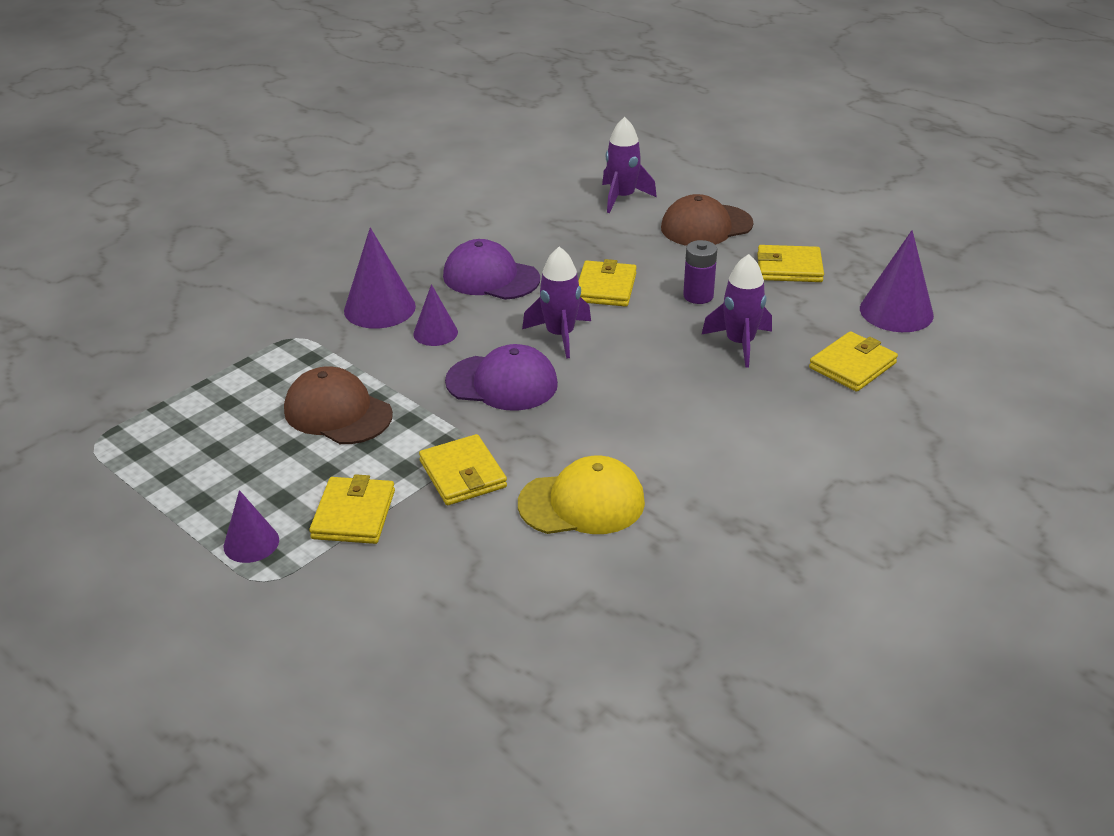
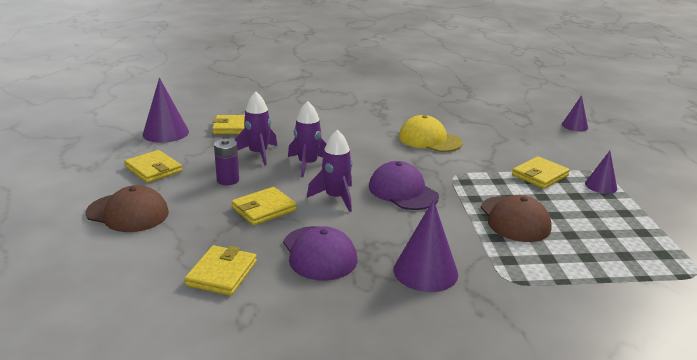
camera: 140 degrees left, 10 degrees down
purple cone [413,284,458,346] -> purple cone moved to [562,95,588,131]
yellow wallet [419,434,507,505] -> yellow wallet moved to [185,245,257,296]
purple rocket [602,117,657,213] -> purple rocket moved to [288,101,326,177]

